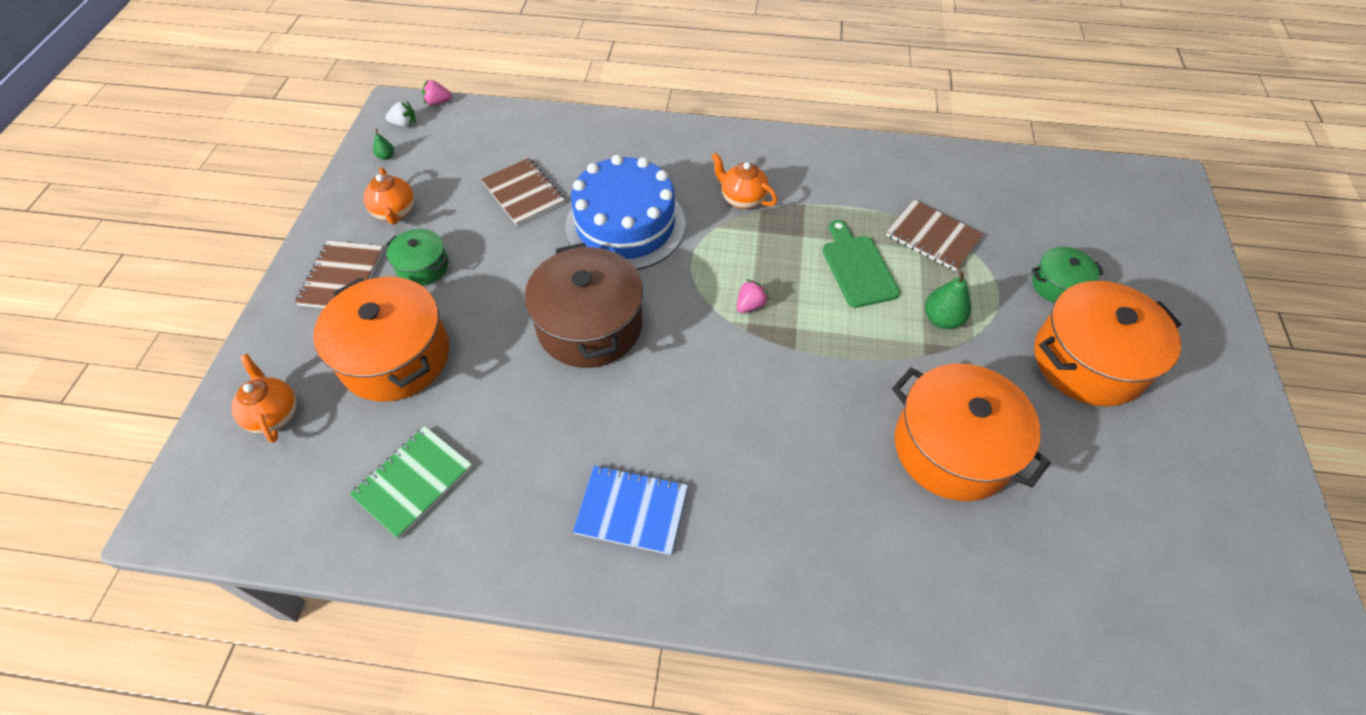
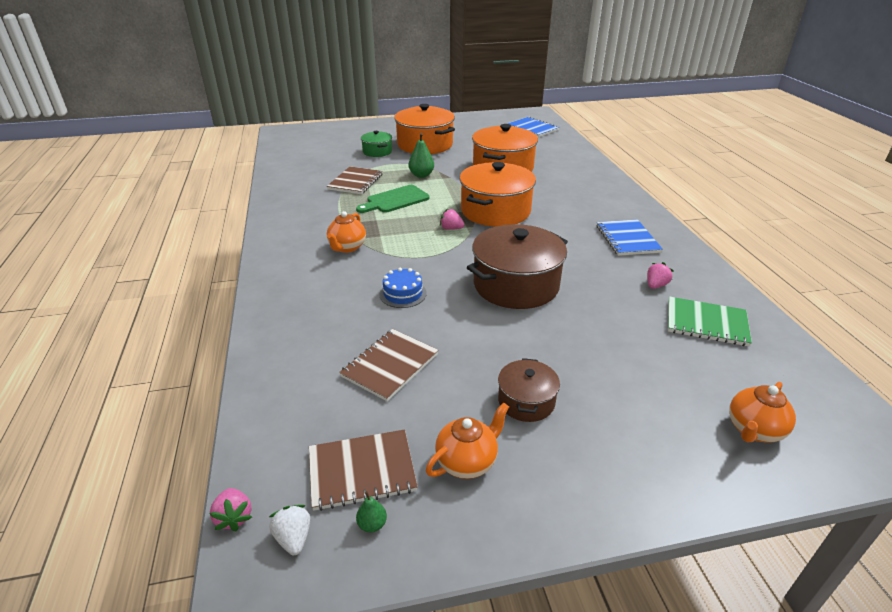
camera: 110 degrees left, 20 degrees down
brown notebook [295,241,384,308] -> brown notebook moved to [309,430,418,511]
orange pot [313,277,449,402] -> orange pot moved to [460,162,536,226]
green pot [386,229,448,286] -> brown pot [498,358,560,422]
blue cake [565,155,686,270] -> blue cake [379,268,427,308], size x0.43
none -> blue notebook [508,117,559,137]
none -> pink strawberry [647,262,674,289]

